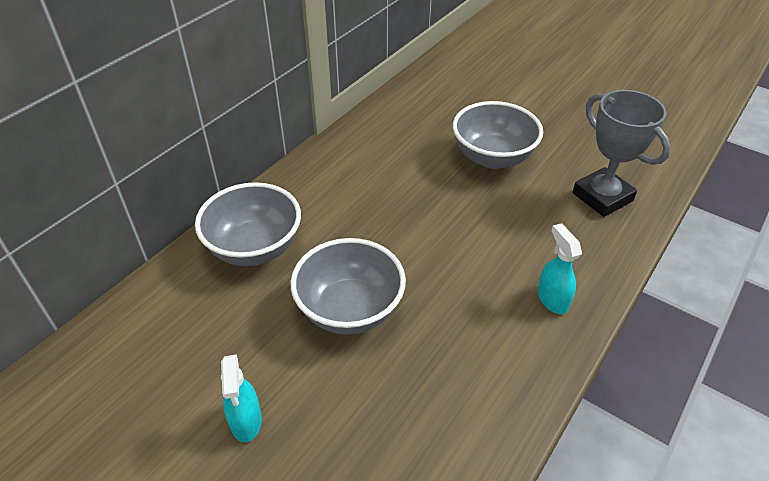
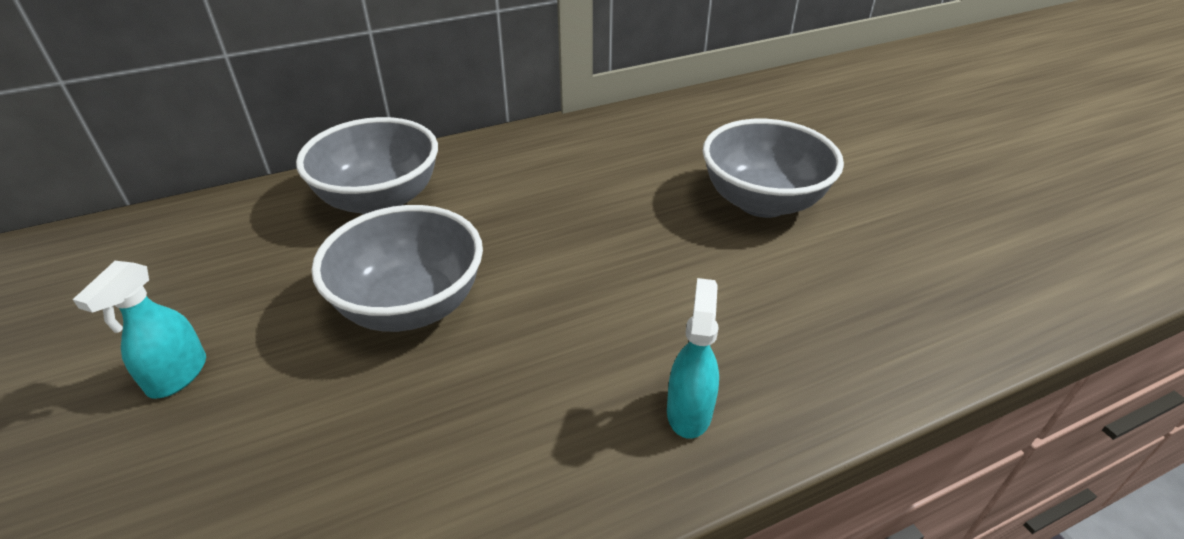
camera: 30 degrees right, 5 degrees down
grey trophy [573,90,671,217] -> none

